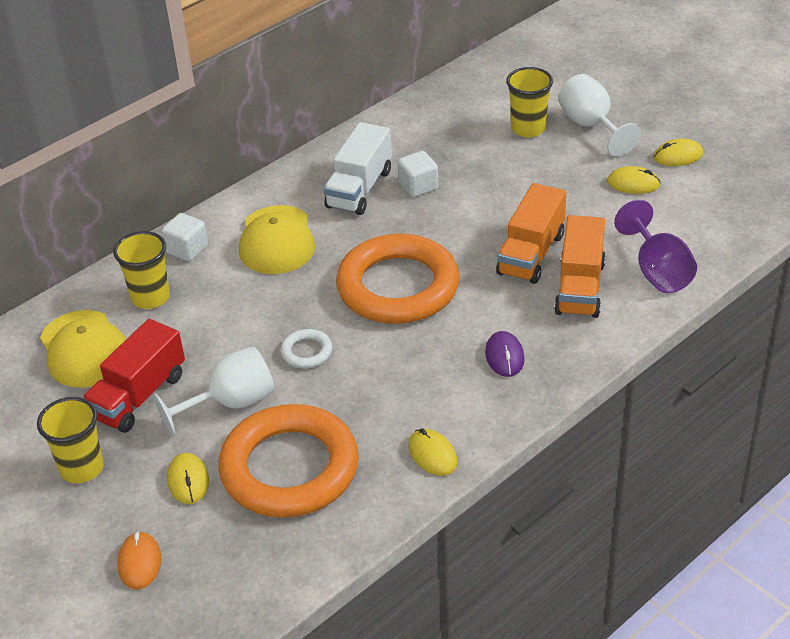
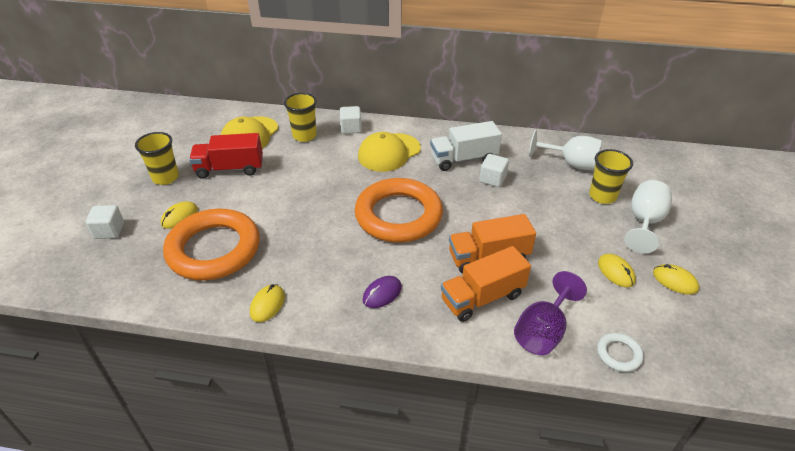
camera: 50 degrees right, 0 degrees up
orange mouse [117,531,161,589] -> white cube [86,205,124,239]
white goblet [153,347,275,437] -> white goblet moved to [529,130,602,170]
white ring [280,329,333,368] -> white ring moved to [597,333,644,372]

